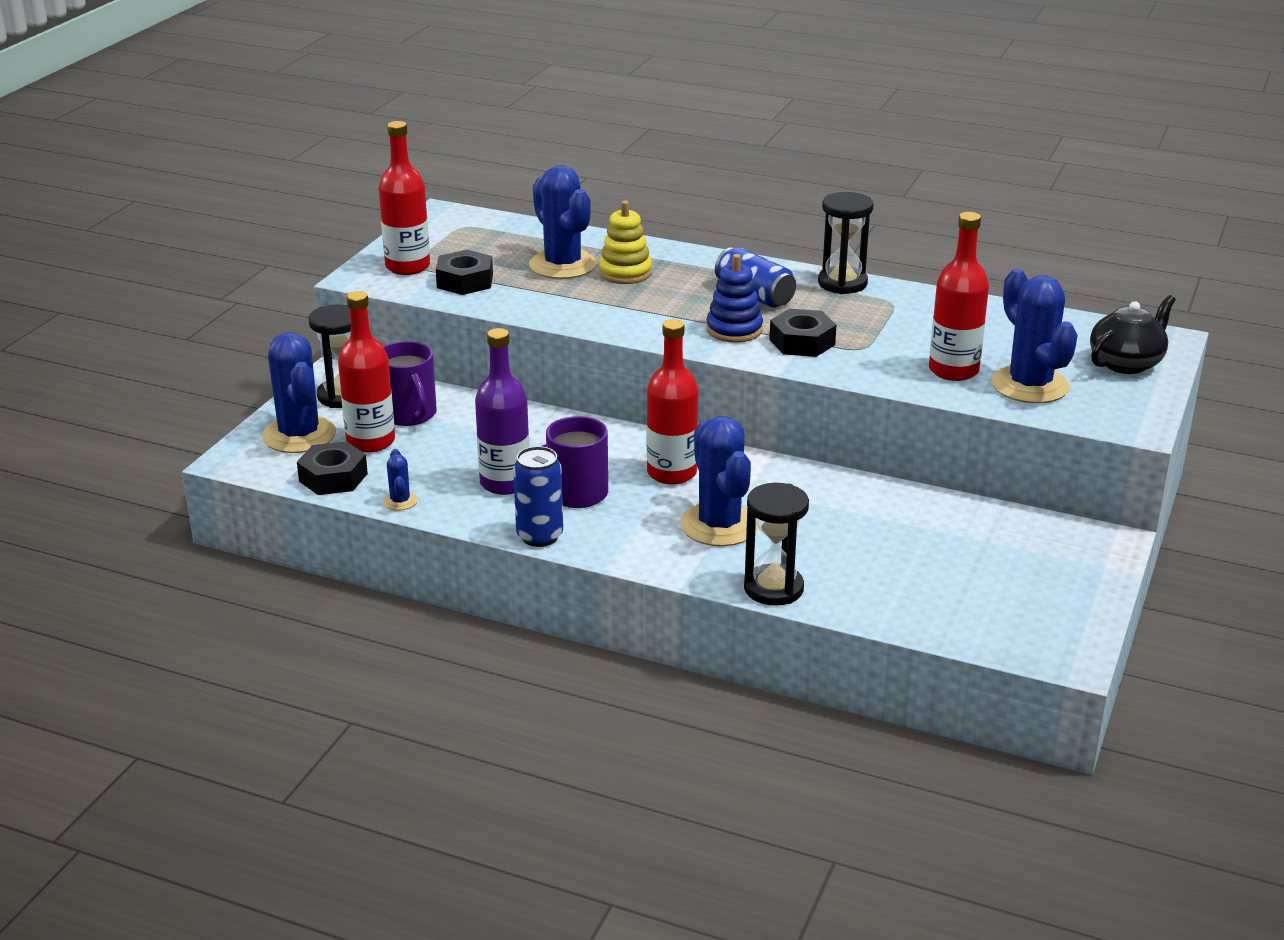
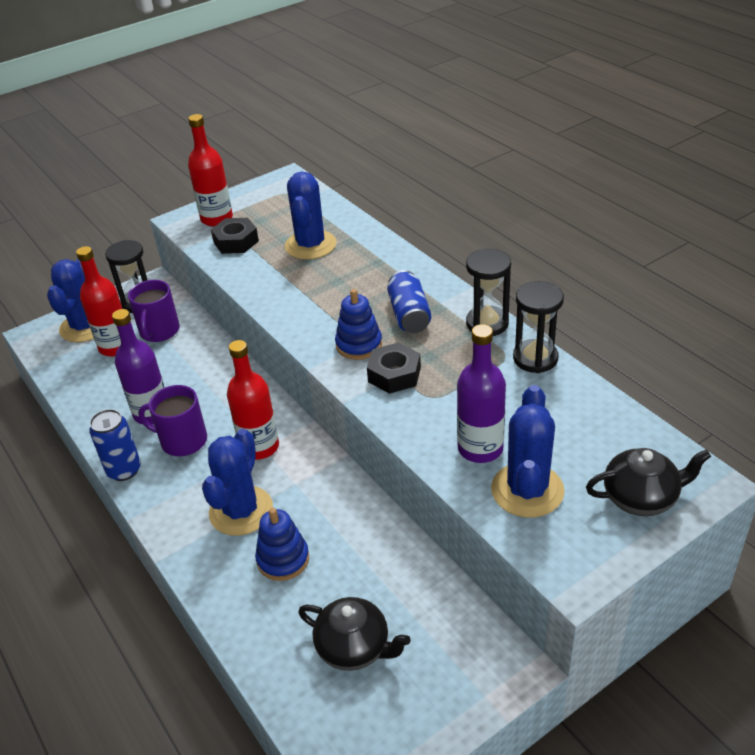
camera: 35 degrees right, 10 degrees up
black nut [297,441,368,495] -> none
blue cactus [383,449,418,510] -> none
yellow stacking toy [599,200,652,284] -> none
black hourglass [744,483,809,606] -> black hourglass moved to [513,281,564,373]
red bottle [929,212,989,381] -> purple bottle [457,324,506,463]
none -> blue stacking toy [255,508,309,581]
none -> black teapot [298,597,411,671]

